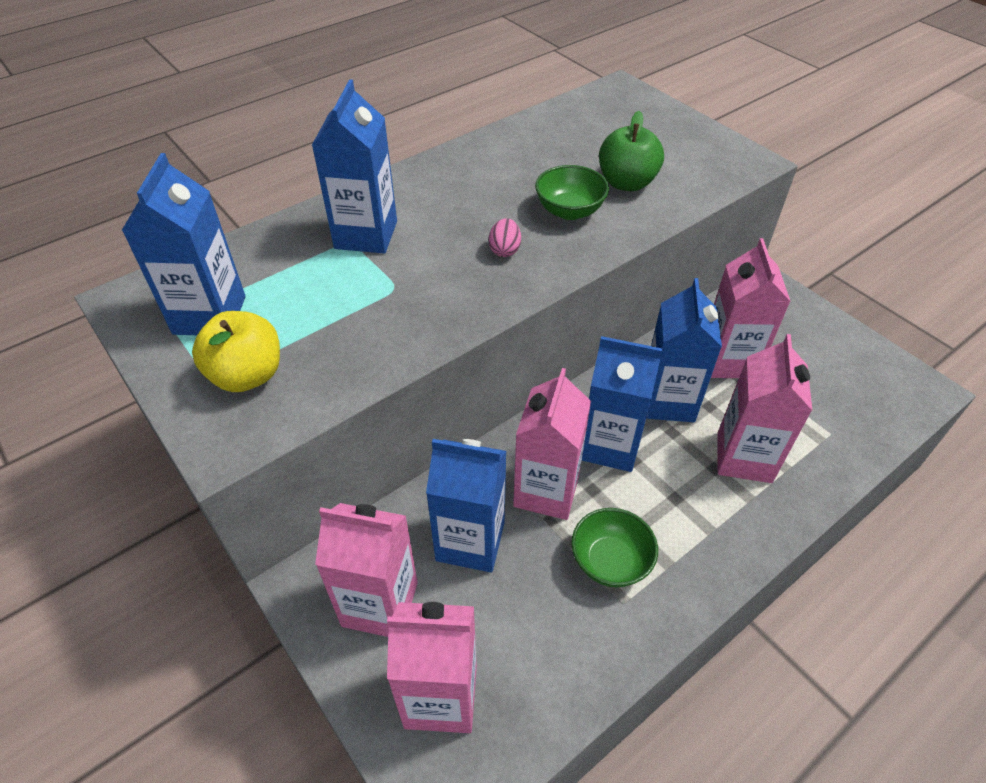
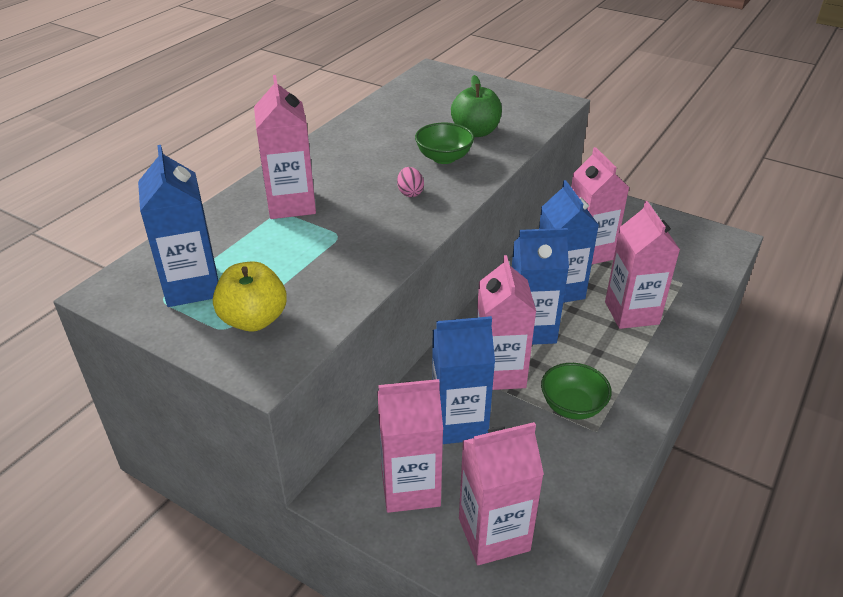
camera: 20 degrees left, 10 degrees down
blue carton [312,79,397,254] -> pink carton [254,75,316,219]

